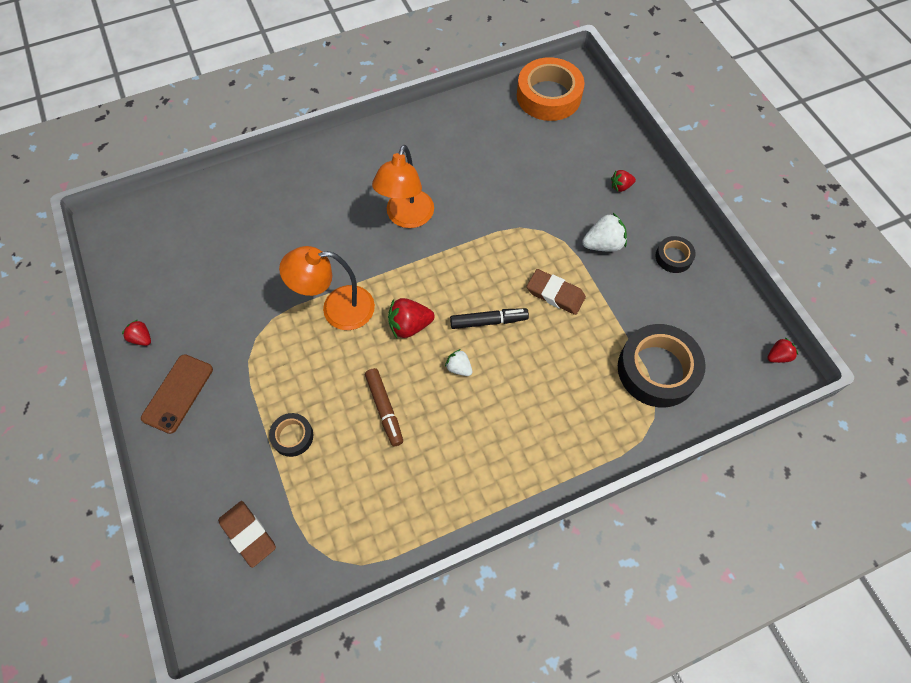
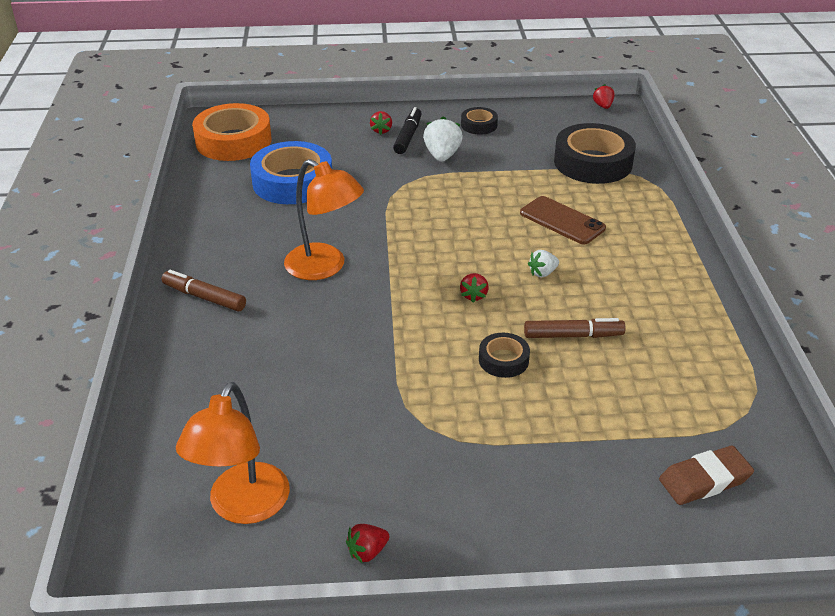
camera: 70 degrees left, 25 degrees down
brown phone [141,354,213,434] -> brown phone moved to [520,196,606,244]
black tape [269,413,313,457] -> black tape moved to [479,333,530,378]
orange lamp [279,246,375,330] -> orange lamp moved to [176,382,290,524]
red strawberry [388,298,435,338] -> red strawberry [460,273,489,302], size x0.60
black marker [450,308,529,329] -> black marker moved to [393,107,422,154]
brown eraser [527,269,586,315] -> none
none -> brown marker [161,270,246,311]
none -> blue tape [250,141,332,204]

